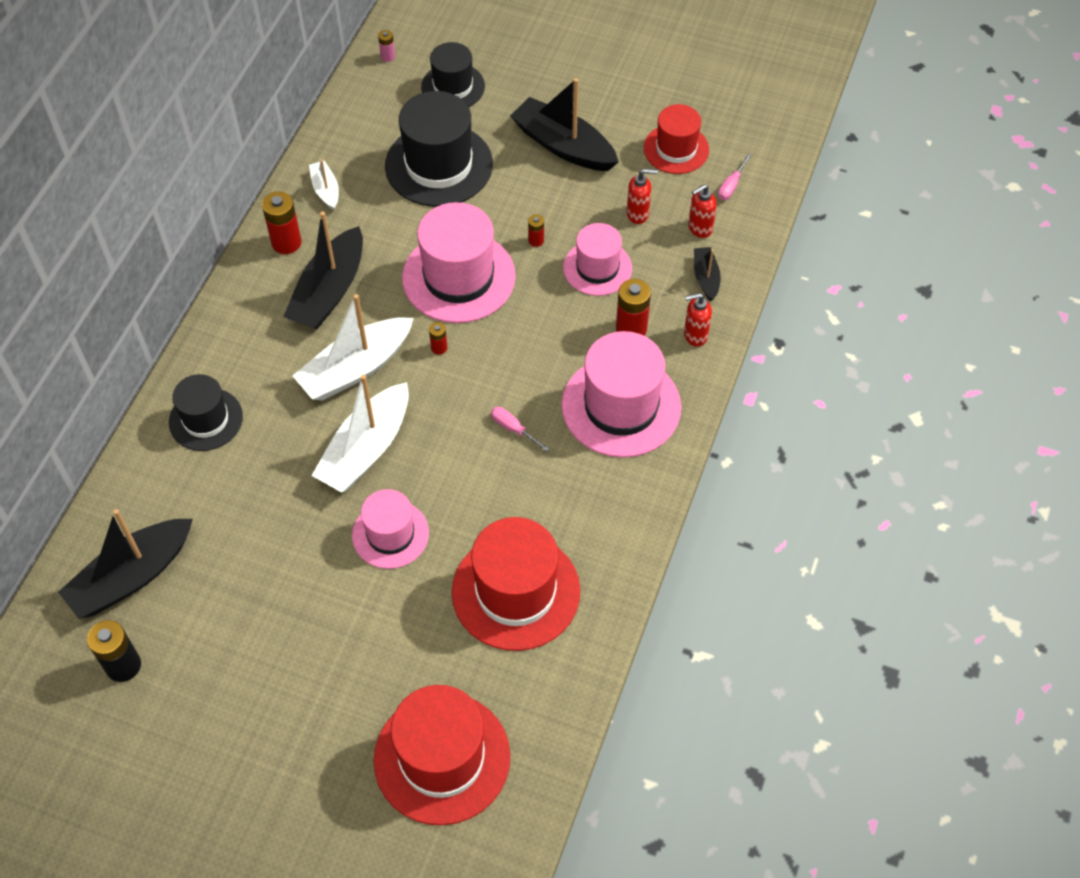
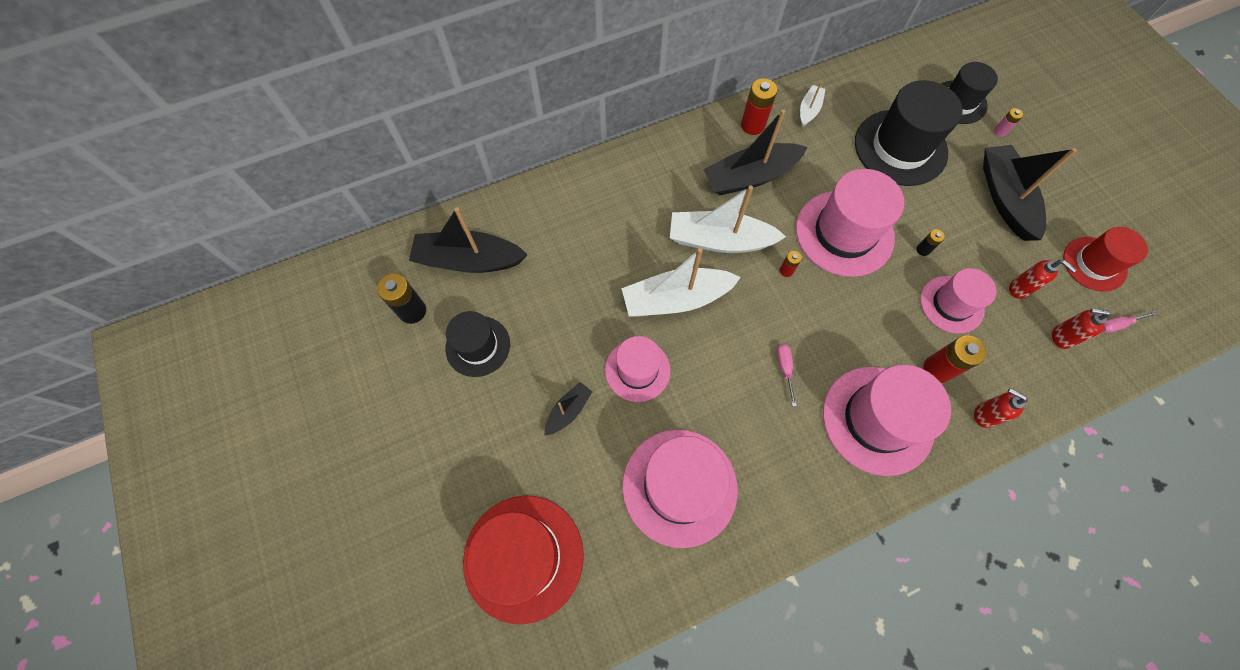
camera: 45 degrees right, 10 degrees up
black hat [169,374,243,451] -> black hat moved to [445,311,510,377]
pink battery [378,30,395,62] -> pink battery moved to [994,108,1023,137]
red hat [452,517,580,651] -> pink hat [622,430,738,548]
red battery [528,214,544,247] -> black battery [916,229,945,256]
black boat [694,247,721,301] -> black boat moved to [545,382,592,436]

